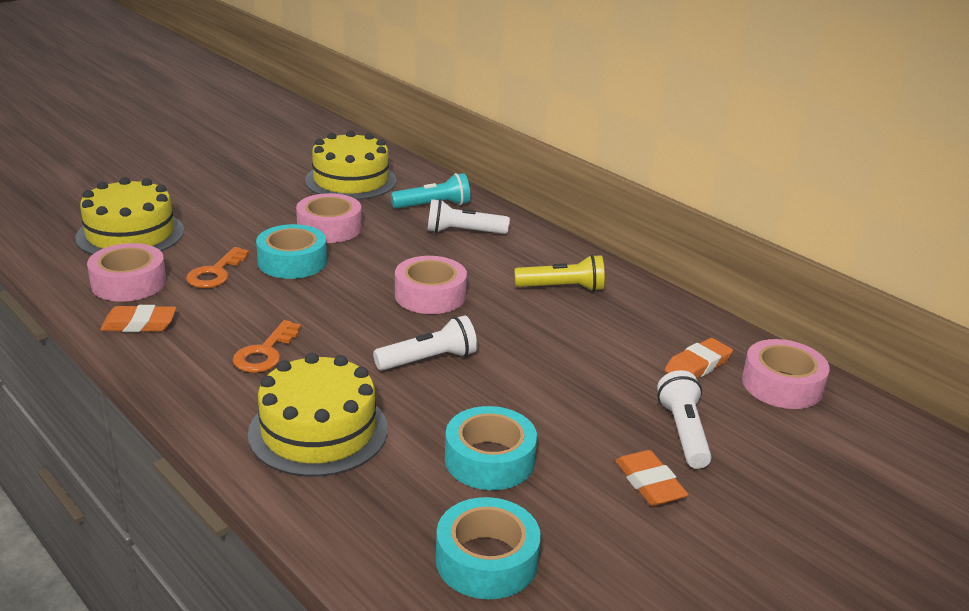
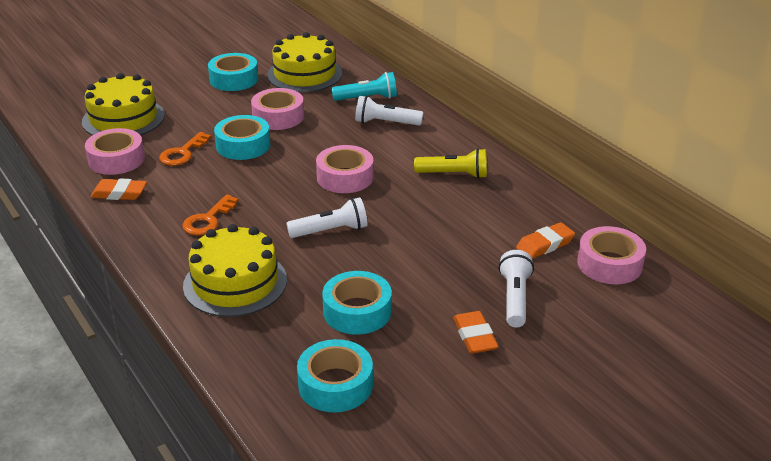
camera: 10 degrees right, 5 degrees up
none -> turquoise tape [208,53,258,91]

